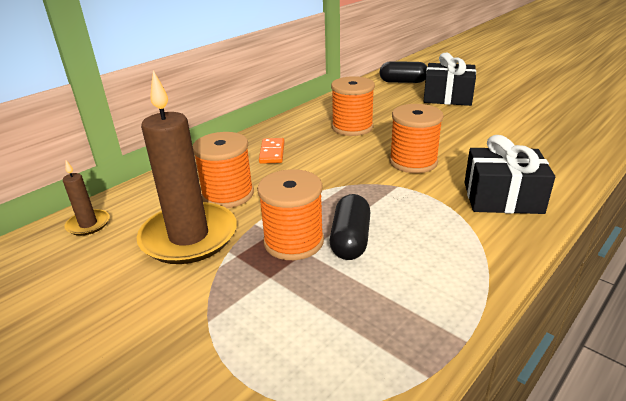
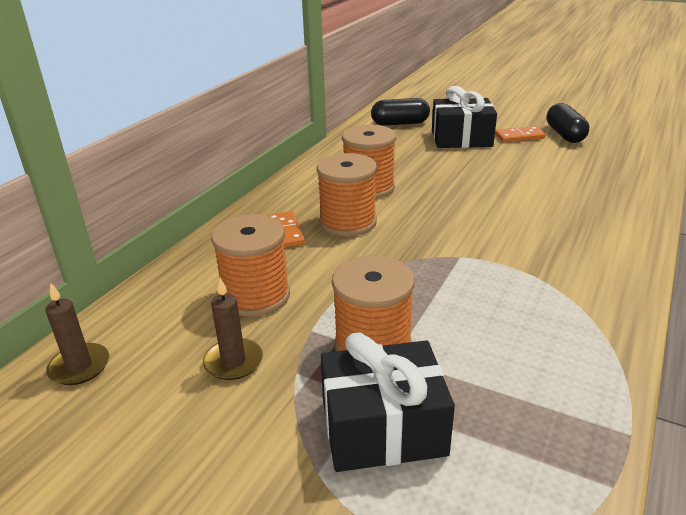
camera: 15 degrees left, 0 degrees up
brown candle [136,71,237,264] -> brown candle [203,278,263,380], size x0.46
black capsule [330,194,371,260] -> black capsule moved to [547,103,589,143]
orange spool [389,104,444,173] -> orange spool moved to [317,153,377,237]
black gift [464,135,555,214] -> black gift moved to [320,332,455,472]
none -> orange domino [495,126,546,142]

